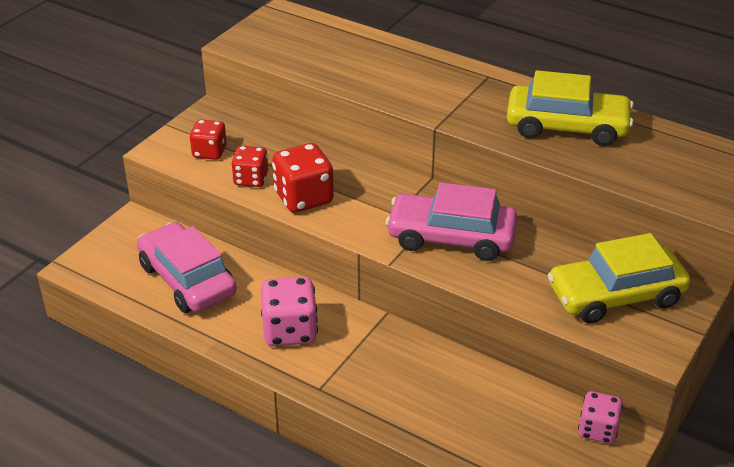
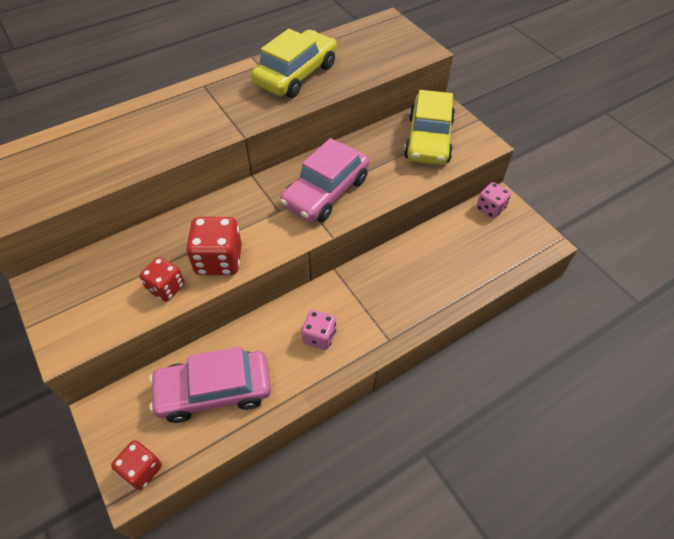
camera: 65 degrees left, 15 degrees up
red dice [189,119,227,160] -> red dice moved to [111,440,162,490]
pink dice [261,276,318,346] -> pink dice [301,310,336,350], size x0.65

